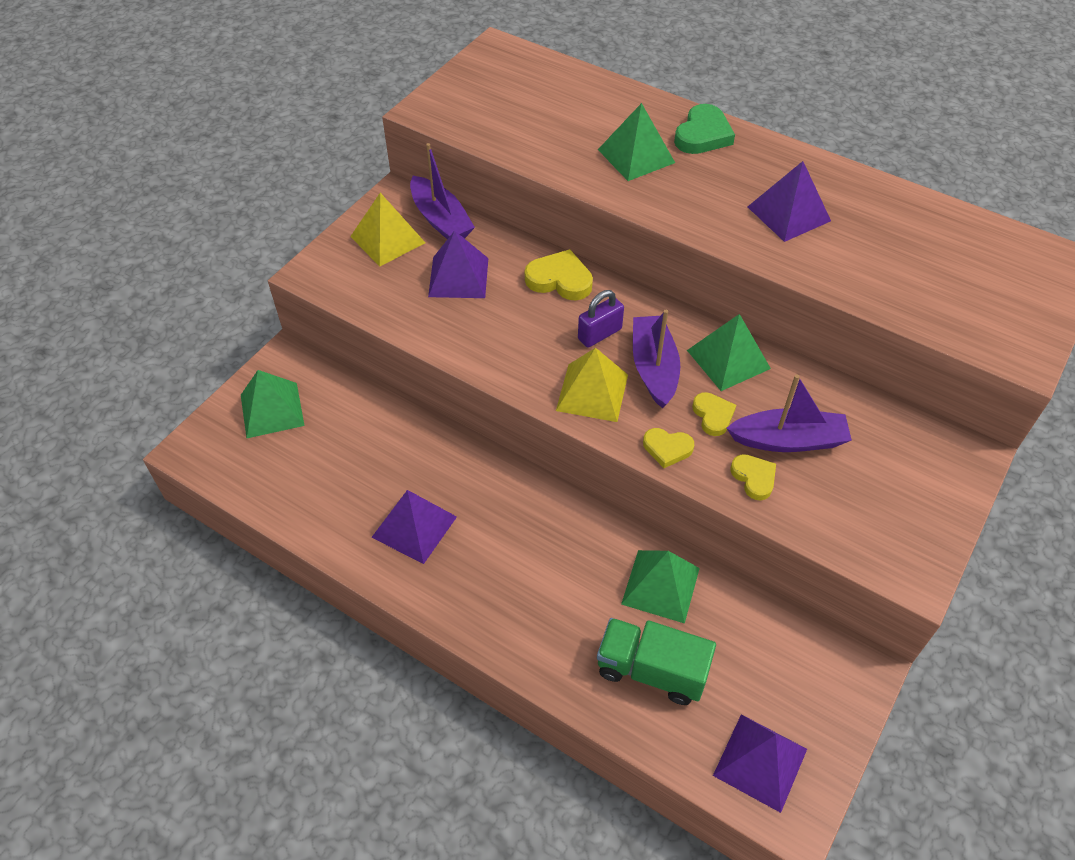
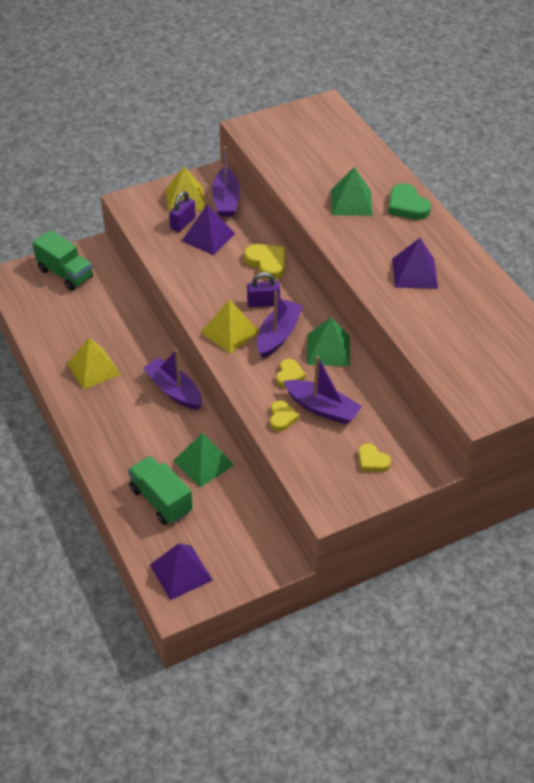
camera: 30 degrees right, 5 degrees down
green pyramid [241,370,304,438] -> green truck [33,230,93,291]
purple pyramid [371,490,457,564] -> yellow pyramid [67,338,121,390]
yellow heart [643,428,694,468] -> yellow heart moved to [358,443,391,472]
green heart [674,104,735,154] -> green heart turned 90 degrees clockwise [388,183,431,220]
none -> purple boat [143,349,202,410]
none -> purple padlock [169,191,196,232]

